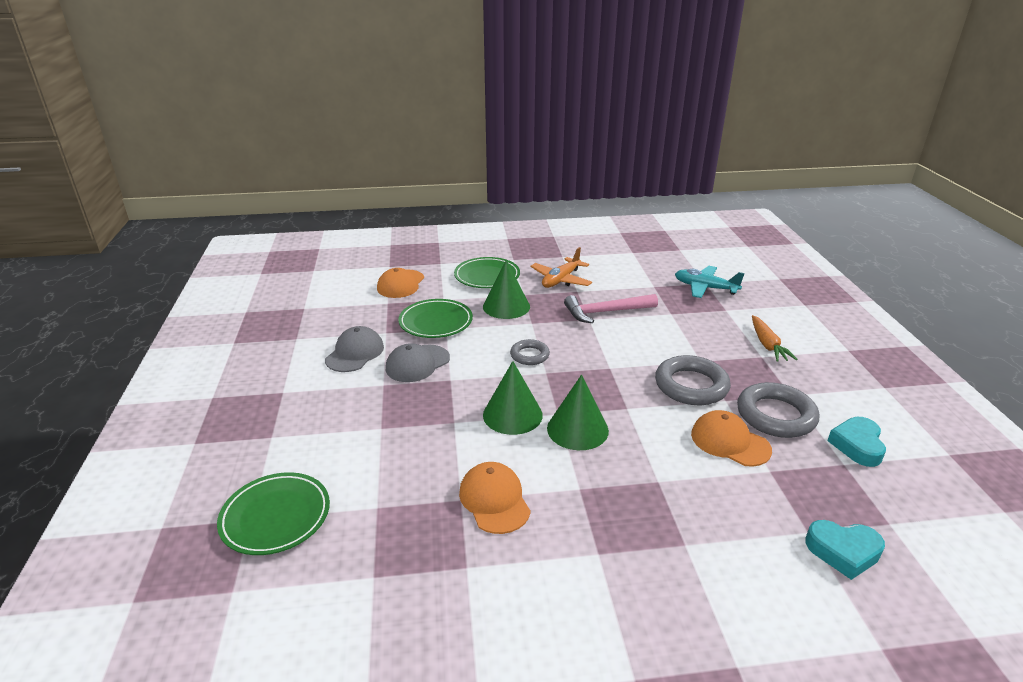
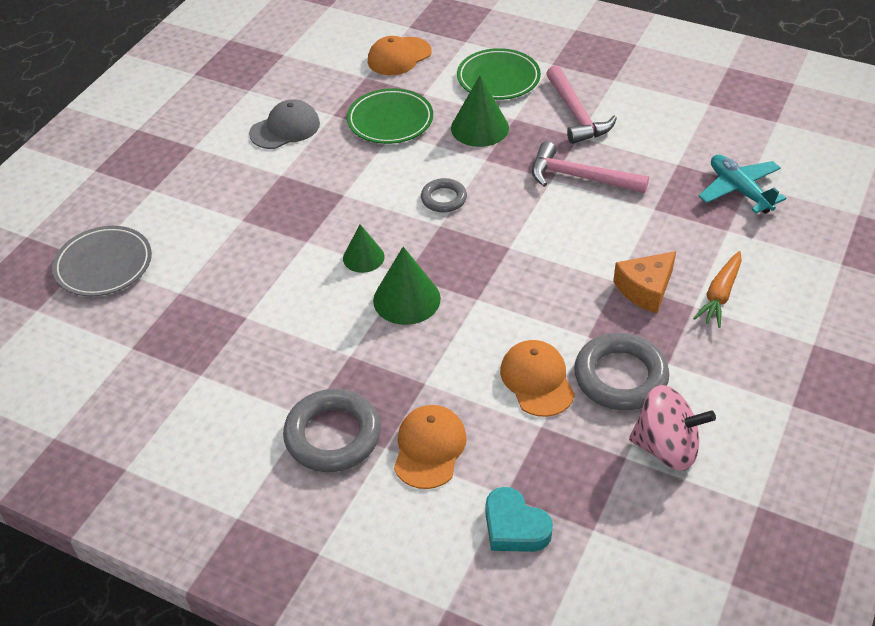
camera: 35 degrees right, 15 degrees up
green plate [217,472,330,555] -> grey plate [52,226,152,296]
grey cap [386,343,450,382] -> none
orange cap [459,462,531,534] -> orange cap moved to [394,405,467,489]
green cone [483,361,543,435] -> green cone [343,224,385,273], size x0.64
orange plane [530,247,592,288] -> pink hammer [546,65,617,144]
grey ring [655,355,731,405] -> grey ring moved to [283,389,381,472]
turquoise heart [827,417,886,467] -> pink spinning top [629,385,716,471]
none -> orange cheese [613,251,676,313]

